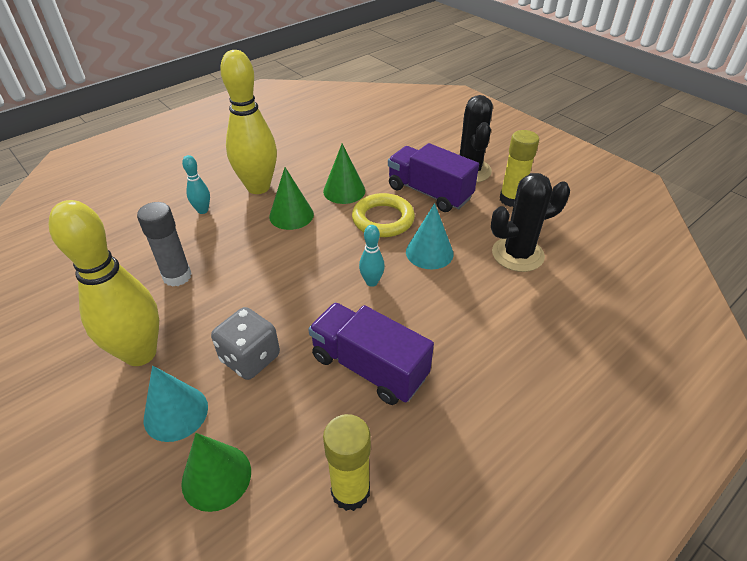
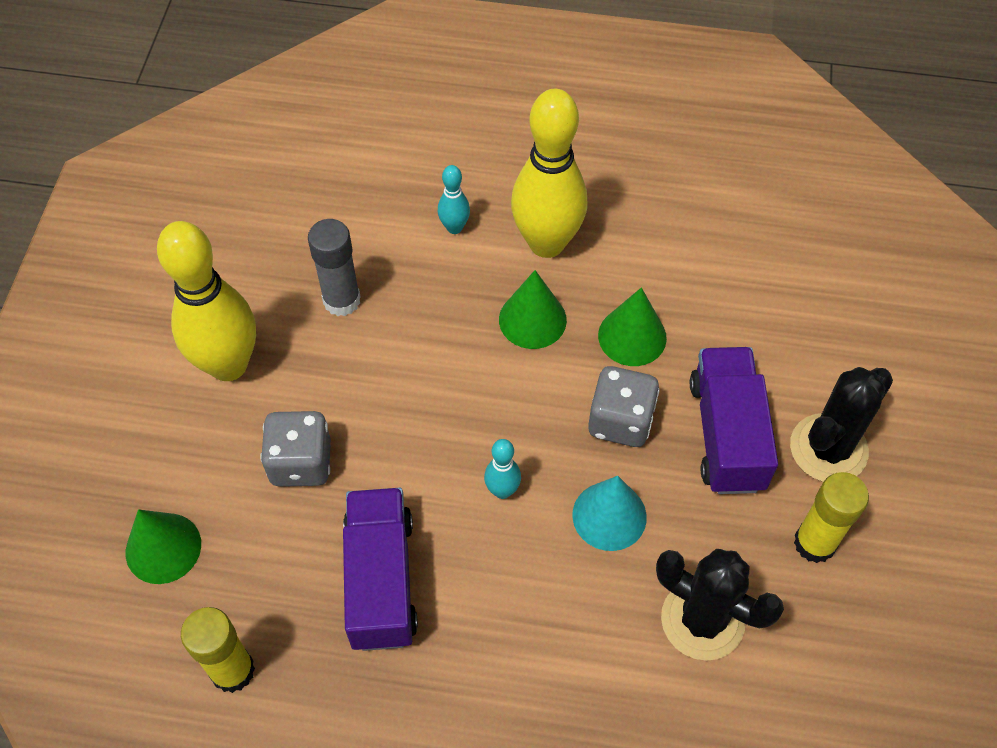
camera: 50 degrees right, 15 degrees up
turquoise cone [144,365,208,442] -> none
yellow ring [352,193,415,237] -> grey dice [588,366,660,447]

